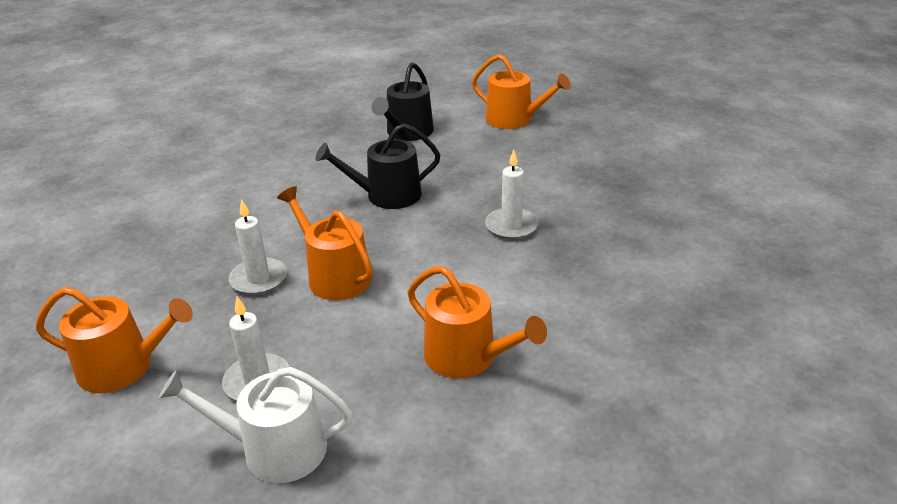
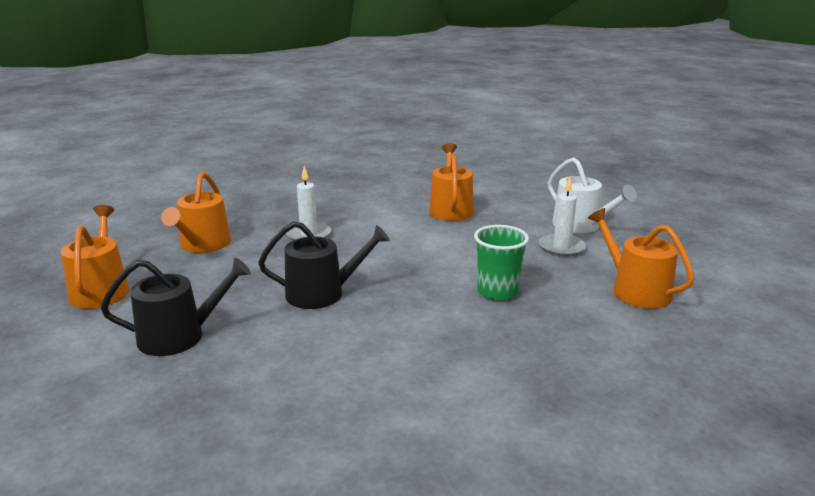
camera: 130 degrees left, 10 degrees down
white candle [229,199,287,295] -> green cup [474,225,529,300]
orange watering can [277,186,373,300] -> orange watering can moved to [161,172,231,253]
black watering can [316,124,440,209] -> black watering can turned 45 degrees counterclockwise [258,221,390,309]

